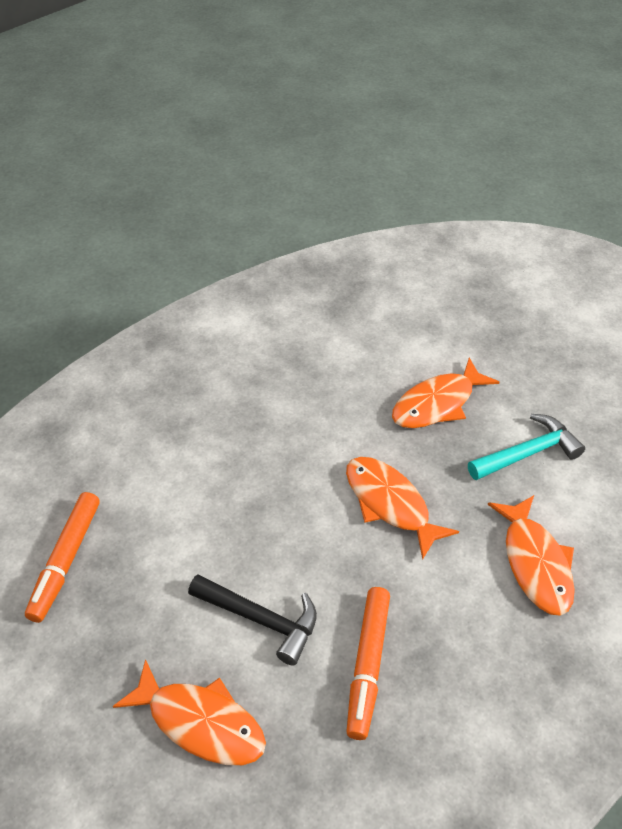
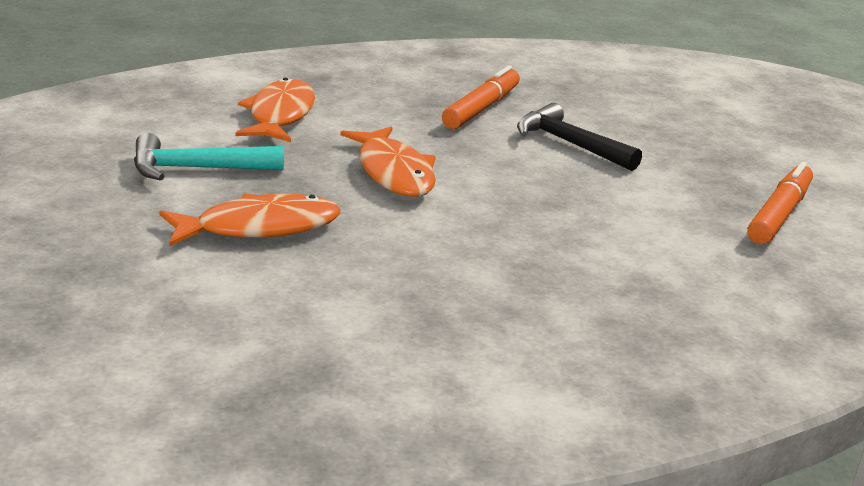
camera: 165 degrees left, 20 degrees down
orange fish [113,659,266,765] -> none

